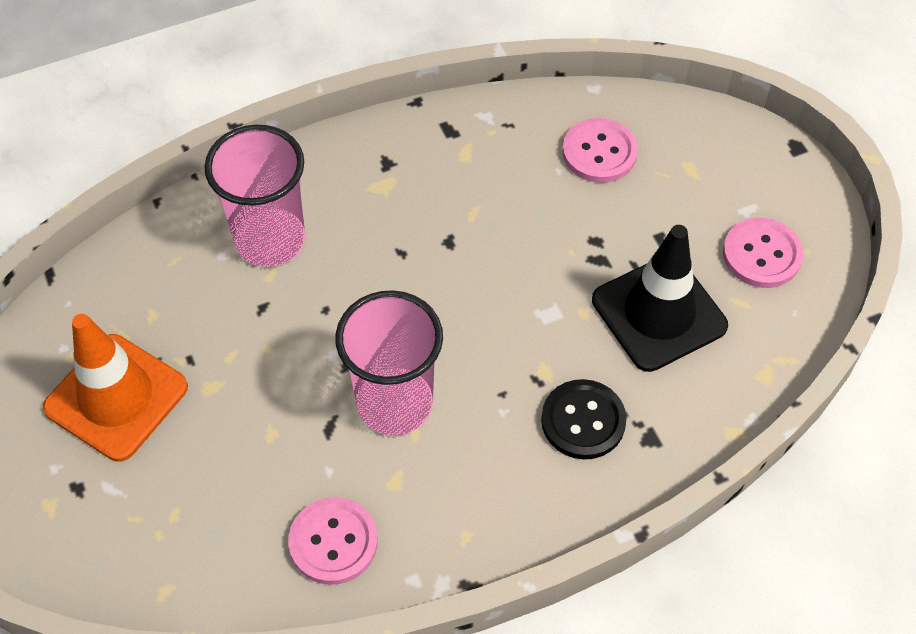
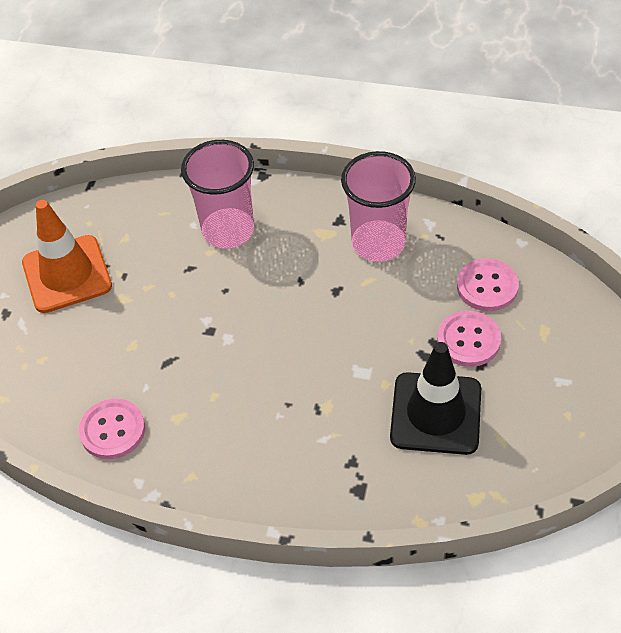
camera: 40 degrees right, 5 degrees down
pink cup [335,290,443,436] -> pink cup moved to [341,151,416,262]
black button [541,379,626,459] -> none
pink button [723,218,803,288] -> pink button moved to [437,311,501,367]

